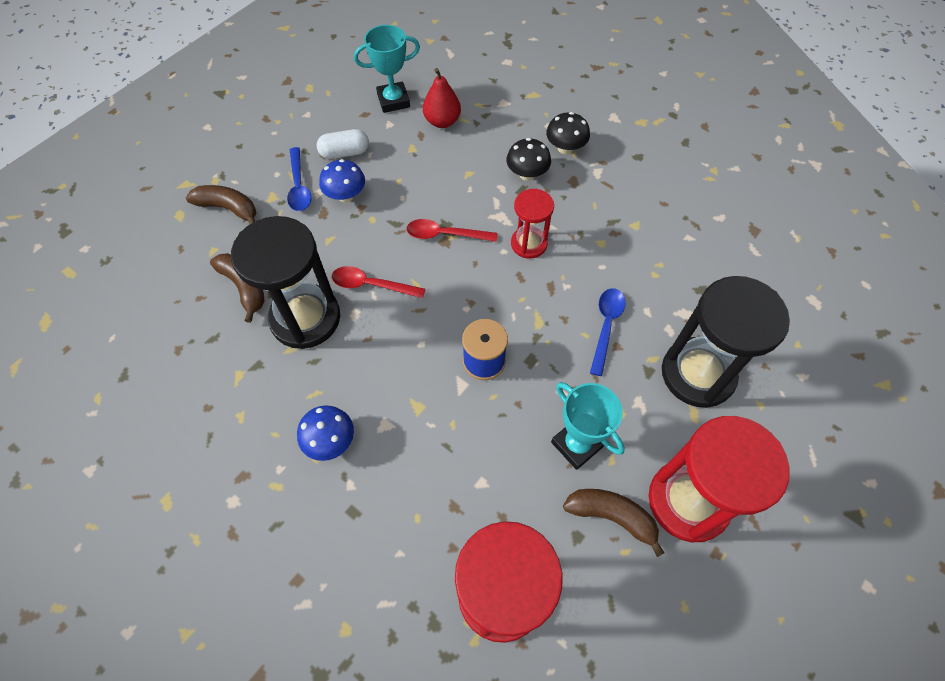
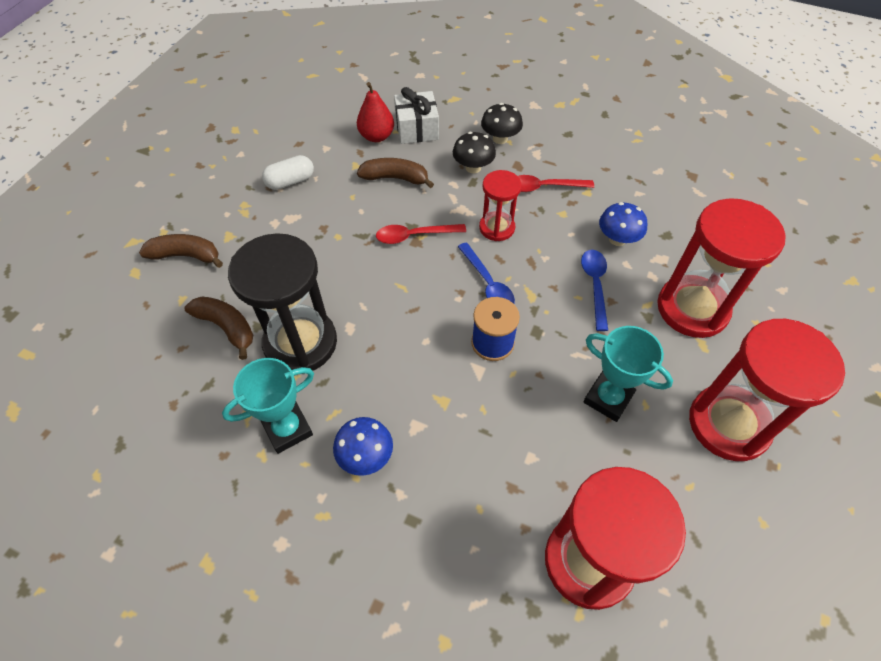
camera: 15 degrees left, 5 degrees down
blue spoon [287,147,311,211] -> blue spoon moved to [458,242,515,304]
blue mushroom [319,159,365,202] -> blue mushroom moved to [599,202,647,246]
red spoon [331,266,425,299] -> red spoon moved to [518,175,594,192]
turquoise trophy [354,25,420,113] -> turquoise trophy moved to [222,358,314,454]
brown banana [563,489,664,557] -> brown banana moved to [357,158,434,188]
black hourglass [662,276,790,408] -> red hourglass [657,198,786,338]
none -> white gift [394,87,439,144]

